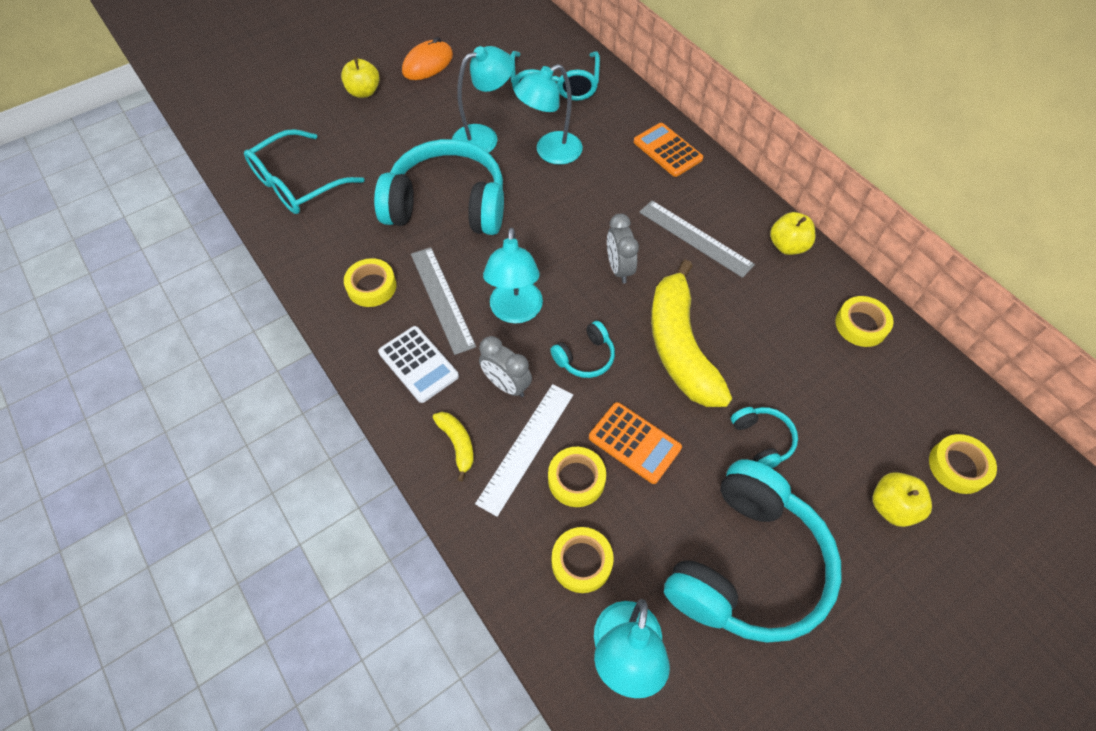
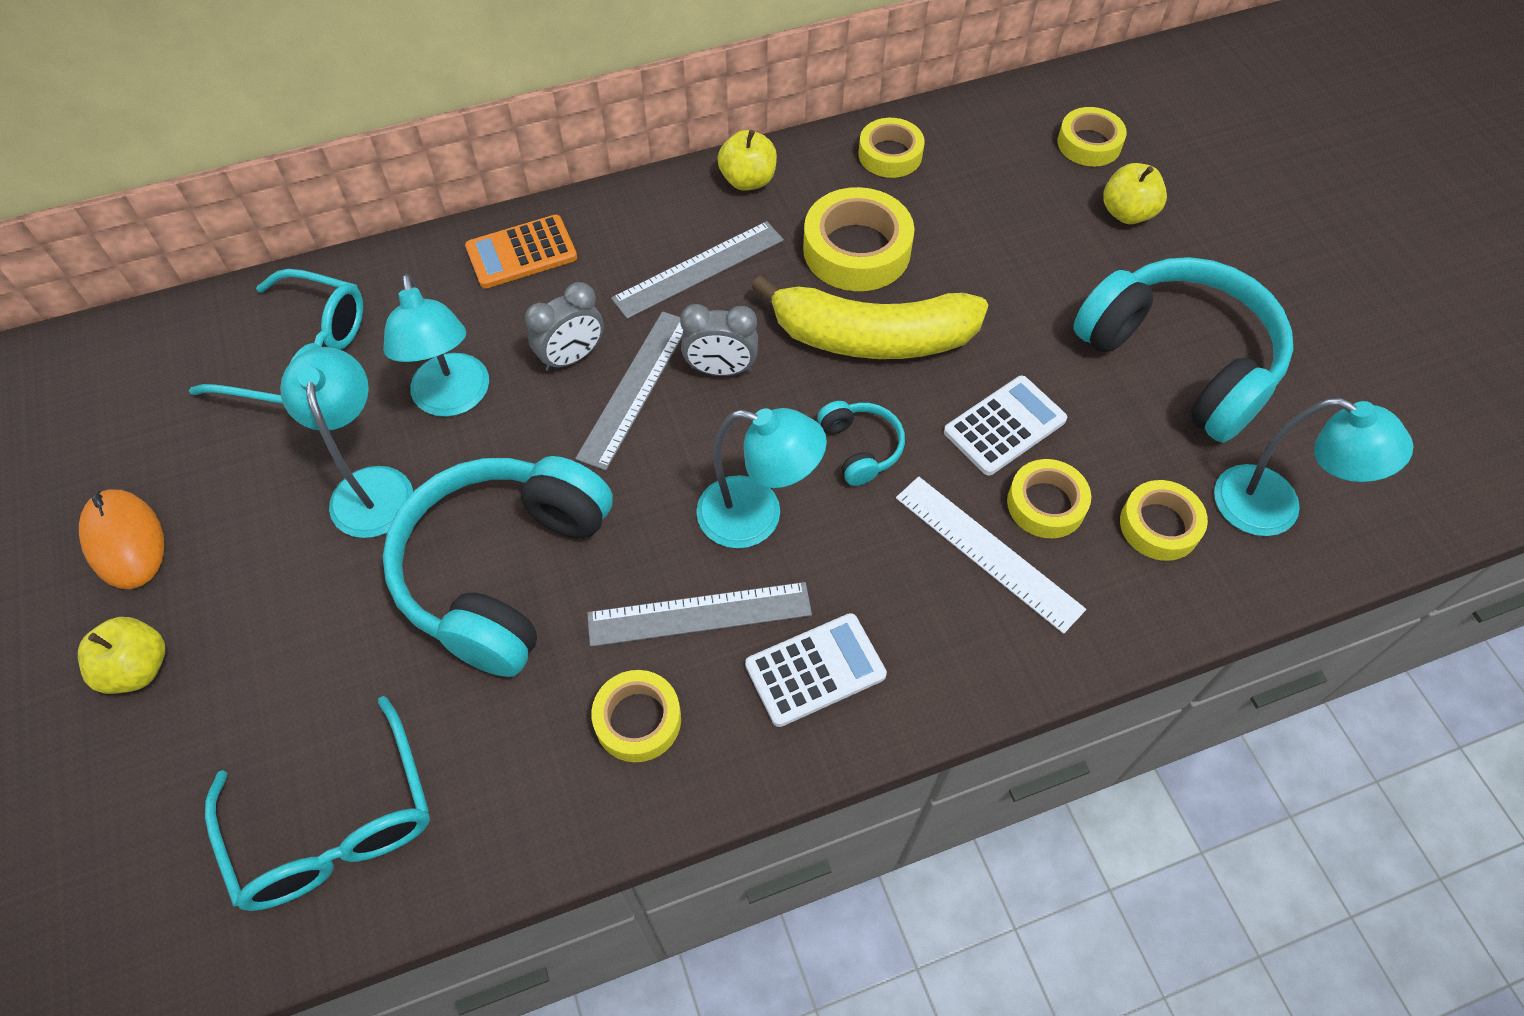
camera: 75 degrees left, 0 degrees up
yellow banana [433,412,474,481] -> none
grey clock [479,336,532,397] -> grey clock moved to [525,282,604,372]
orange calculator [589,402,682,484] -> white calculator [944,376,1067,476]
turquoise headphones [731,407,798,468] -> none
none -> grey ruler [575,311,683,471]
none -> yellow tape [803,187,915,291]

